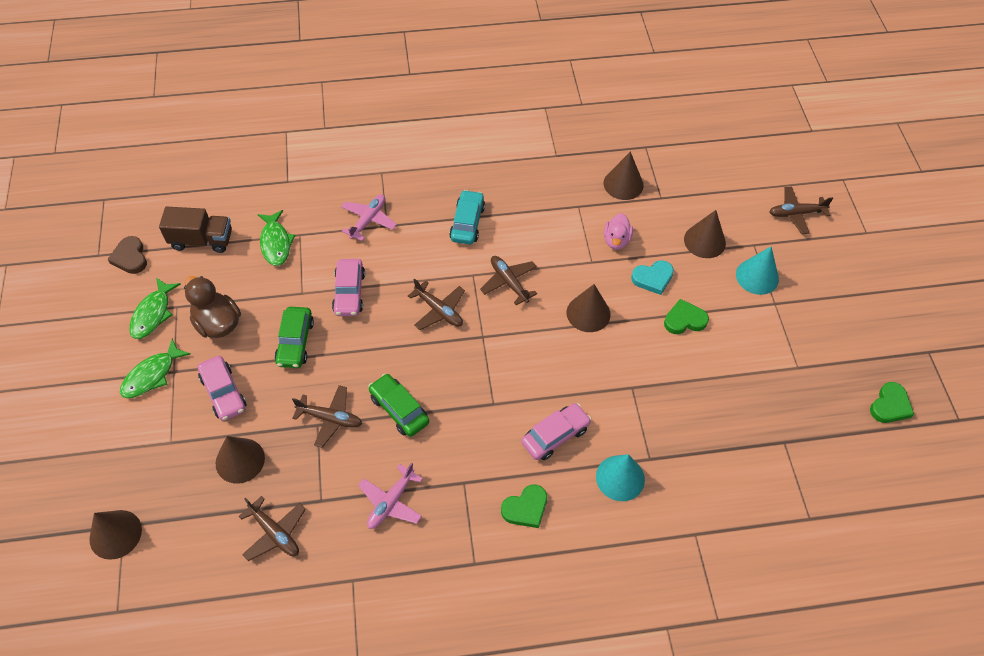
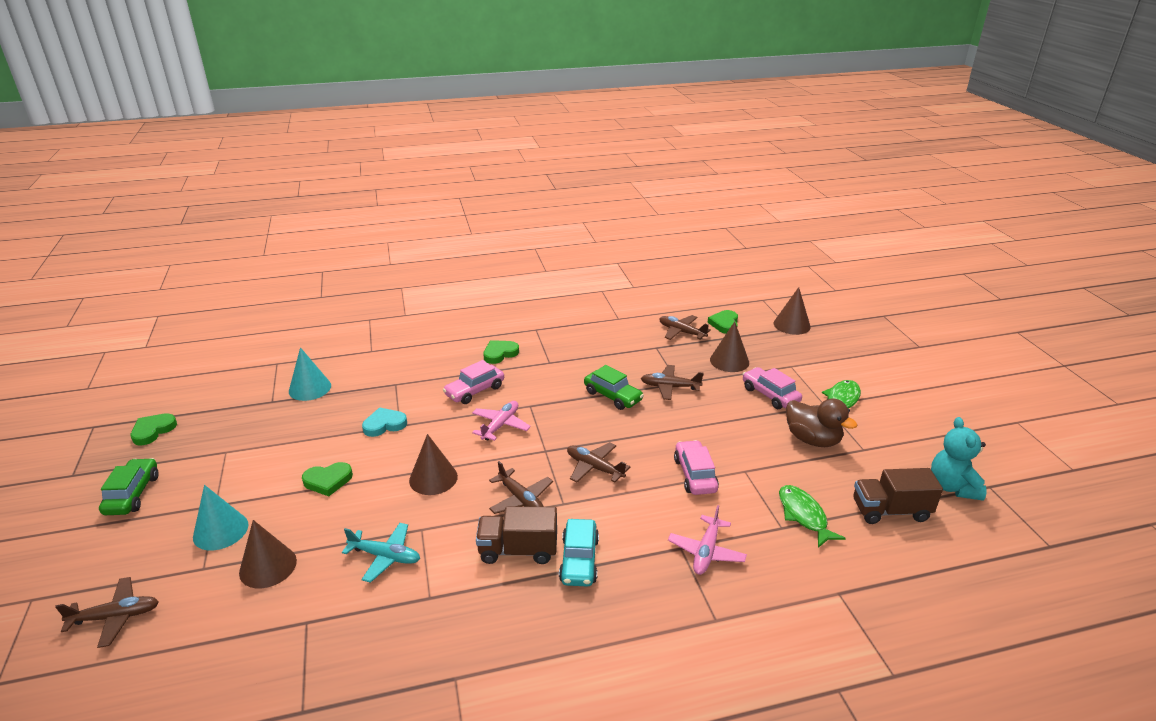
camera: 175 degrees right, 25 degrees down
brown heart [107,236,147,274] -> turquoise teddy bear [931,417,987,501]
green fish [129,278,181,339] -> none
green car [275,307,314,368] -> green car moved to [99,458,158,515]
pink plane [358,462,423,529] -> pink plane moved to [472,401,531,441]
turquoise cone [596,454,645,501] -> turquoise cone moved to [289,347,331,401]
brown cone [603,151,644,200] -> none
pink duck [604,213,633,249] -> turquoise plane [342,523,420,583]
turquoise heart [631,260,674,295] -> turquoise heart moved to [362,407,407,437]
none -> brown truck [476,506,557,564]
none -> green heart [707,310,738,334]

